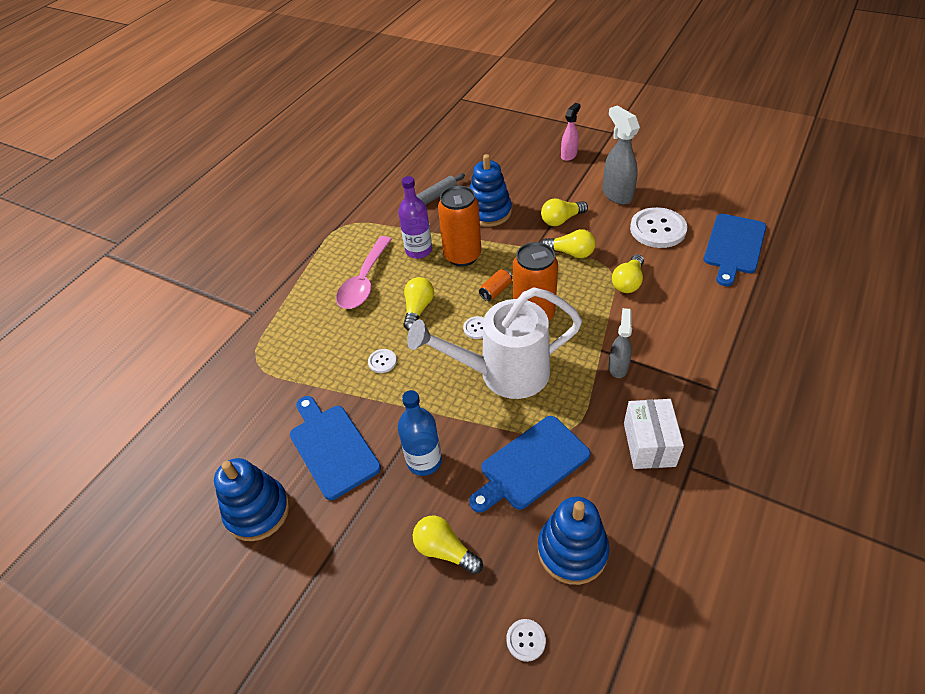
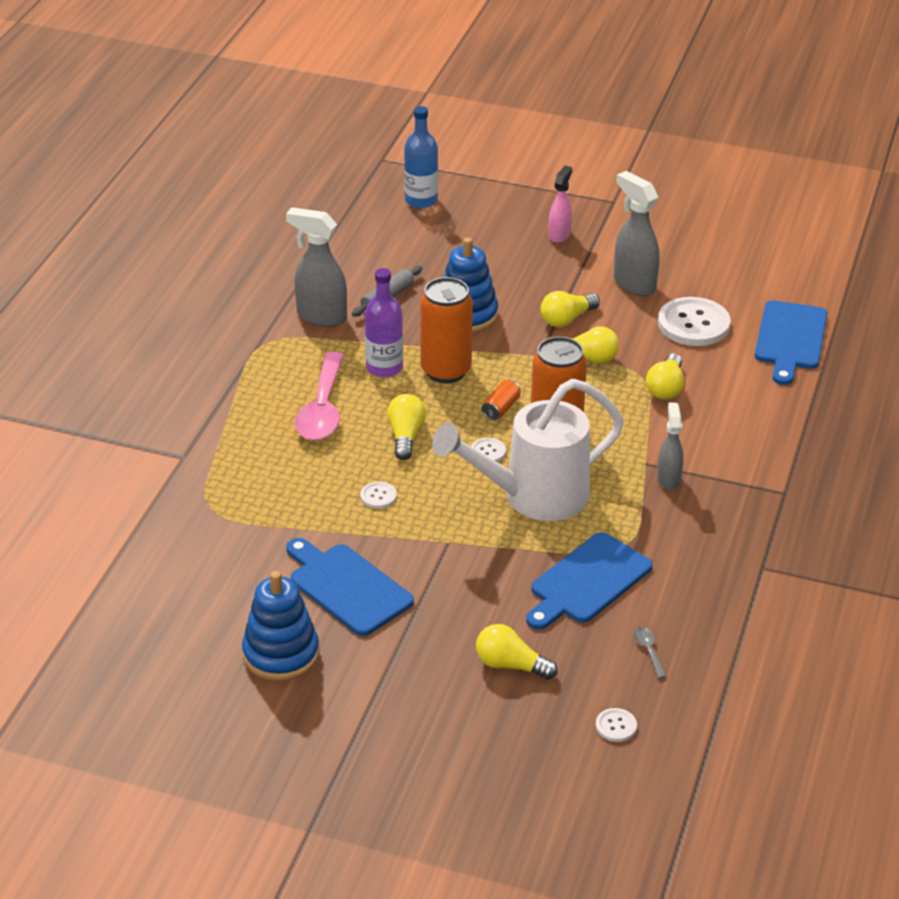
camera: 15 degrees left, 10 degrees down
blue bottle [398,390,442,476] -> blue bottle moved to [404,106,438,208]
blue stacking toy [538,497,609,585] -> grey spoon [634,627,666,678]
white box [624,399,684,469] -> none
none -> grey spray bottle [286,207,347,327]

